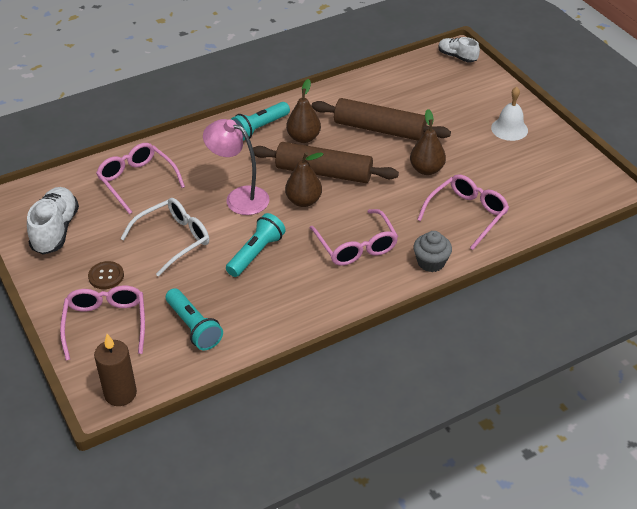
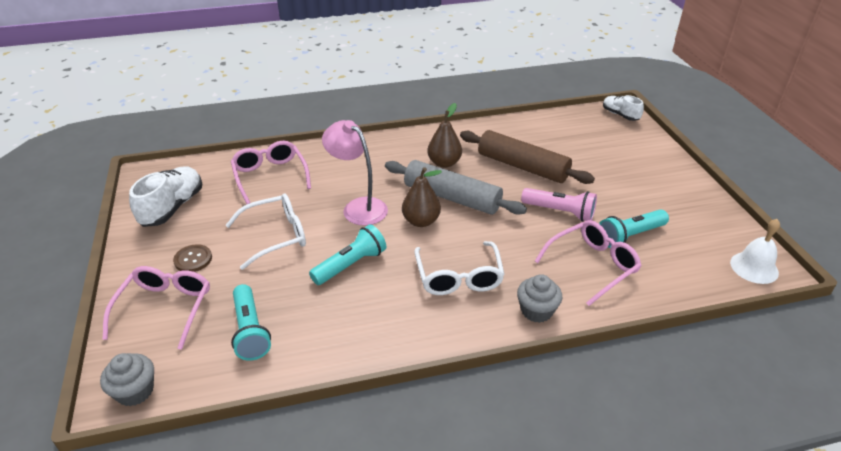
camera: 15 degrees right, 5 degrees down
brown candle [94,334,137,406] -> grey cupcake [100,353,154,406]
turquoise flashlight [230,102,290,141] -> turquoise flashlight moved to [599,209,669,248]
brown rolling pin [253,142,399,183] -> grey rolling pin [385,160,527,215]
pink glasses [310,209,398,266] -> white glasses [414,241,505,295]
brown pear [410,109,446,175] -> pink flashlight [521,188,597,222]
white bell [491,87,528,141] -> white bell moved to [730,219,780,284]

